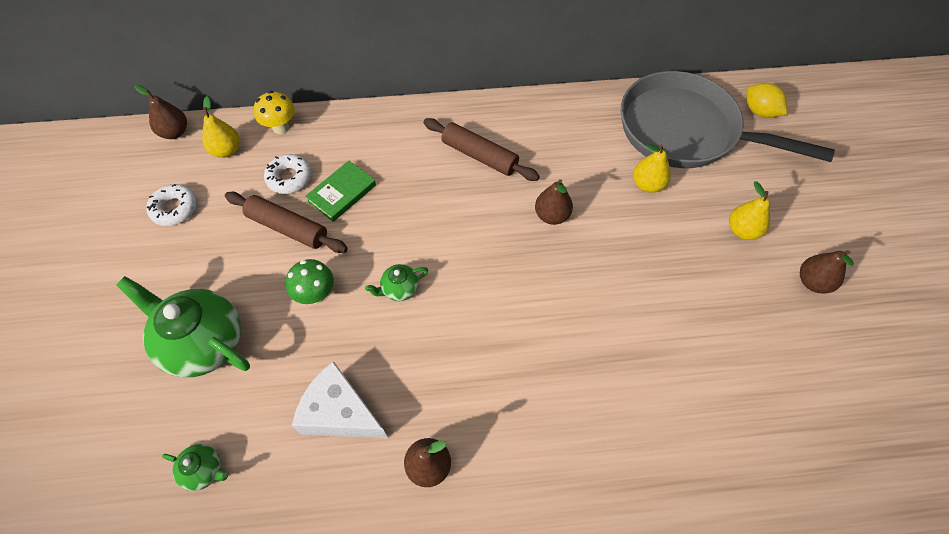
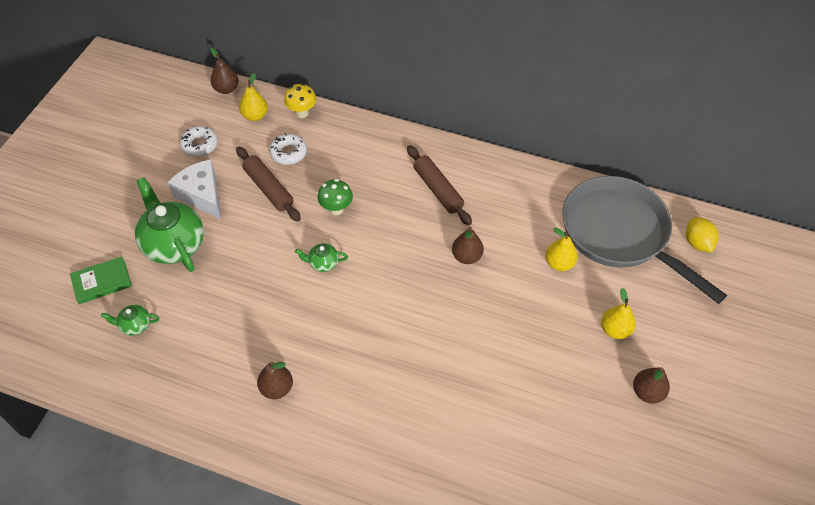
camera: 25 degrees right, 5 degrees down
green teapot [162,444,228,491] -> green teapot turned 135 degrees clockwise [101,305,159,335]
green mushroom [286,259,334,304] -> green mushroom moved to [318,179,353,215]
white cheese [292,361,388,438] -> white cheese moved to [168,159,221,219]
green book [305,161,376,222] -> green book moved to [70,257,132,304]

